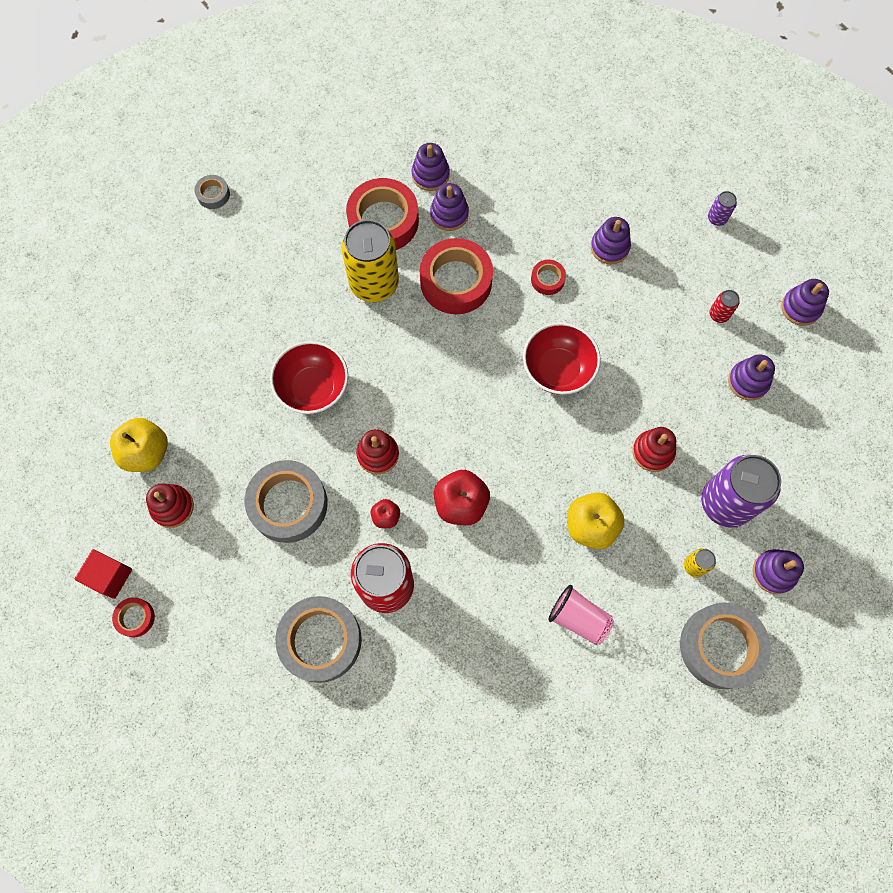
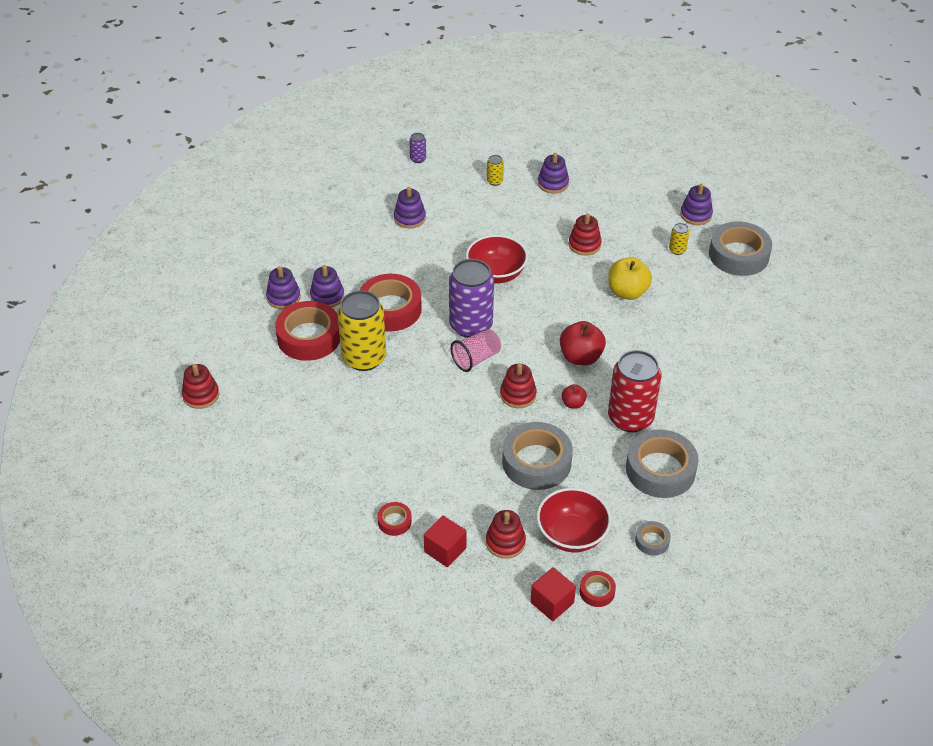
camera: 70 degrees left, 25 degrees down
yellow apple [110,418,168,472] -> red cube [424,515,467,567]
grey tape [194,175,230,209] -> grey tape moved to [635,521,671,556]
red bowl [270,341,348,414] -> red bowl moved to [537,488,611,553]
red tape [531,260,566,295] -> red tape moved to [377,502,412,536]
pink cup [548,585,614,645] -> pink cup moved to [450,329,501,372]
purple can [701,455,781,528] -> purple can moved to [449,259,494,338]
red can [709,290,740,323] -> yellow can [487,155,504,186]
purple stacking toy [781,279,829,326] -> none
none -> red stacking toy [182,364,219,409]

